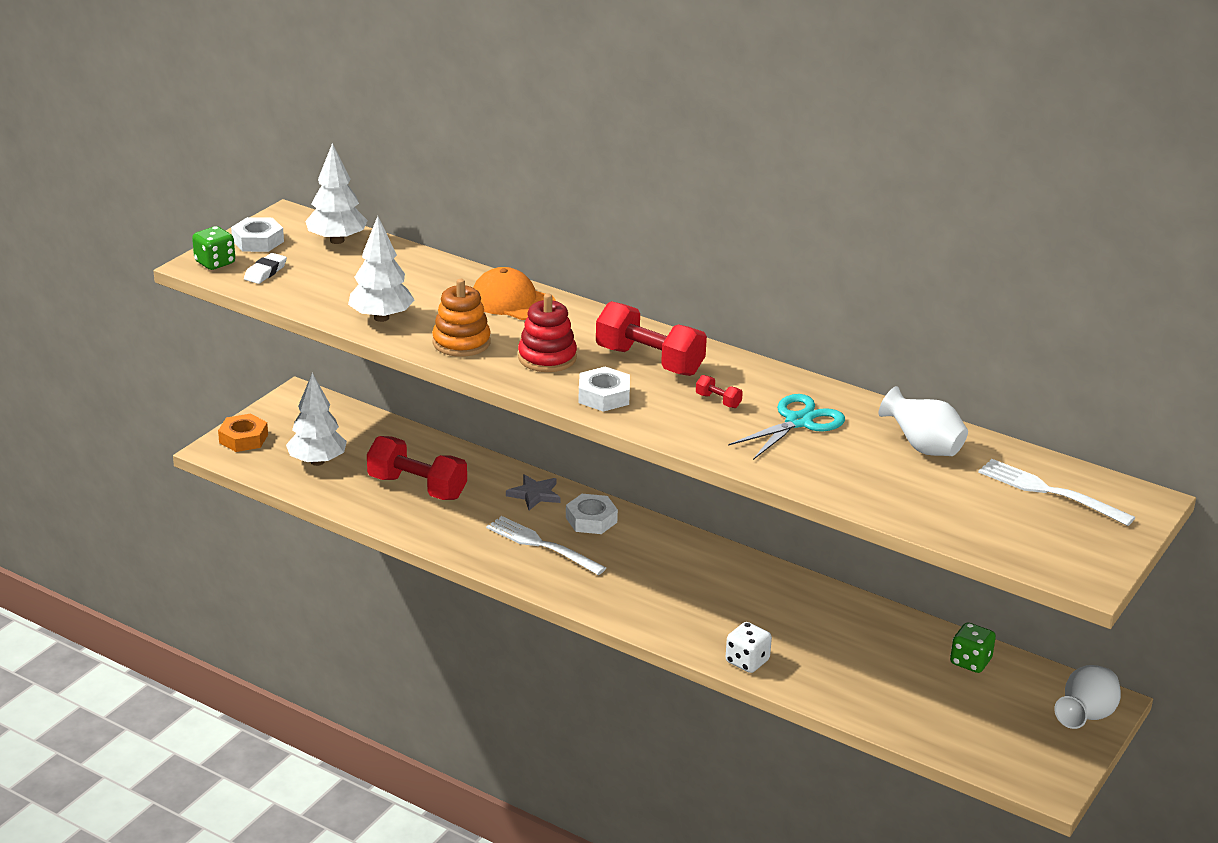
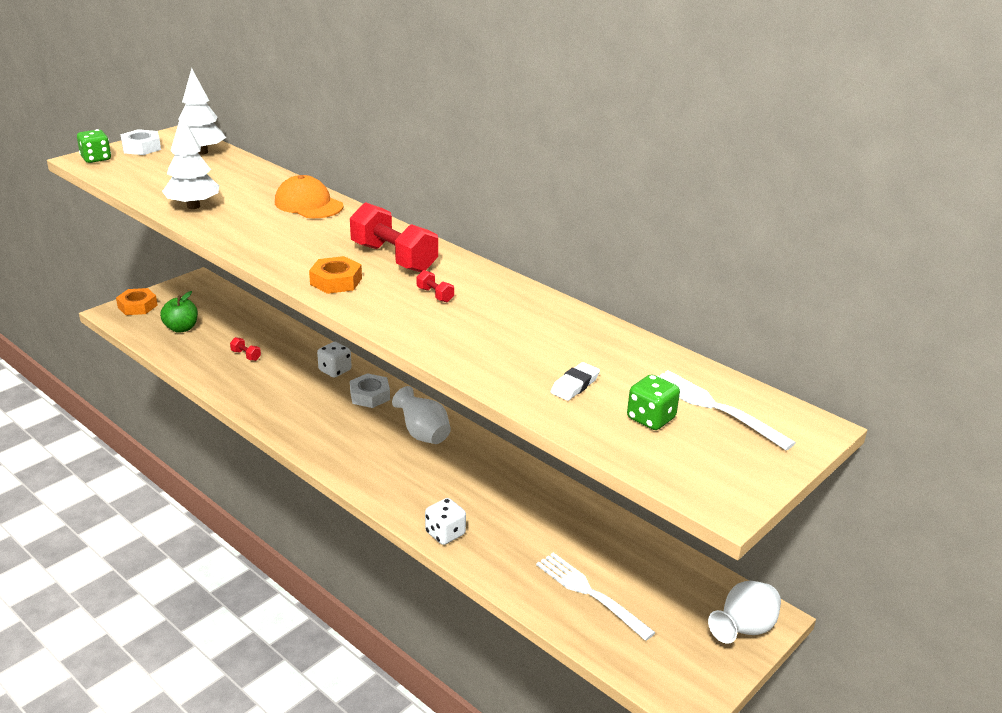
camera: 10 degrees right, 0 degrees up
white eraser [244,253,287,284] -> white eraser moved to [551,362,600,401]
white tree [286,373,347,466] -> green apple [160,291,198,333]
red dumbbell [367,436,467,500] -> red dumbbell [230,337,261,361], size x0.42
orange stacking toy [432,279,491,357] -> none
white fork [486,516,606,575] -> white fork moved to [536,552,656,641]
grey star [506,474,561,510] -> white dice [317,342,352,378]
red stacking toy [518,294,577,372] -> none
white nut [578,367,630,412] -> orange nut [309,256,362,294]
turquoise scissors [728,394,845,460] -> none
white vase [879,386,968,456] -> white vase moved to [392,386,451,444]
green dice [950,622,996,673] -> green dice moved to [627,374,680,430]

